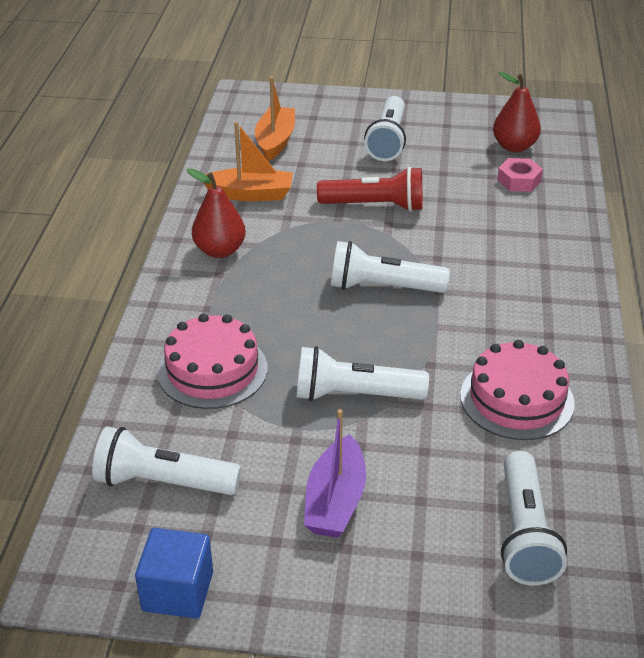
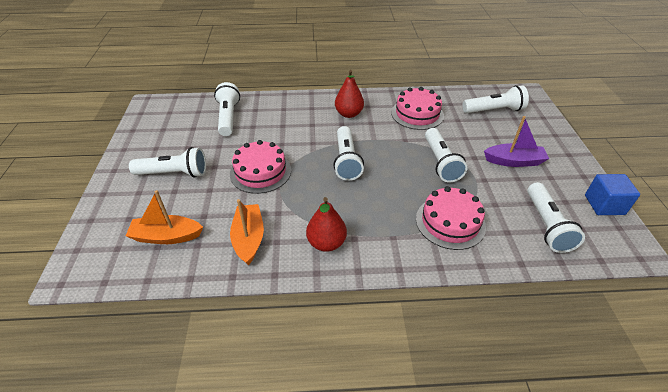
camera: 100 degrees left, 5 degrees up
red flashlight [317,167,423,212] -> pink cake [230,140,291,194]
red pear [493,72,541,152] -> red pear moved to [335,70,364,118]
pink nut [497,158,543,192] -> white flashlight [214,82,240,136]

